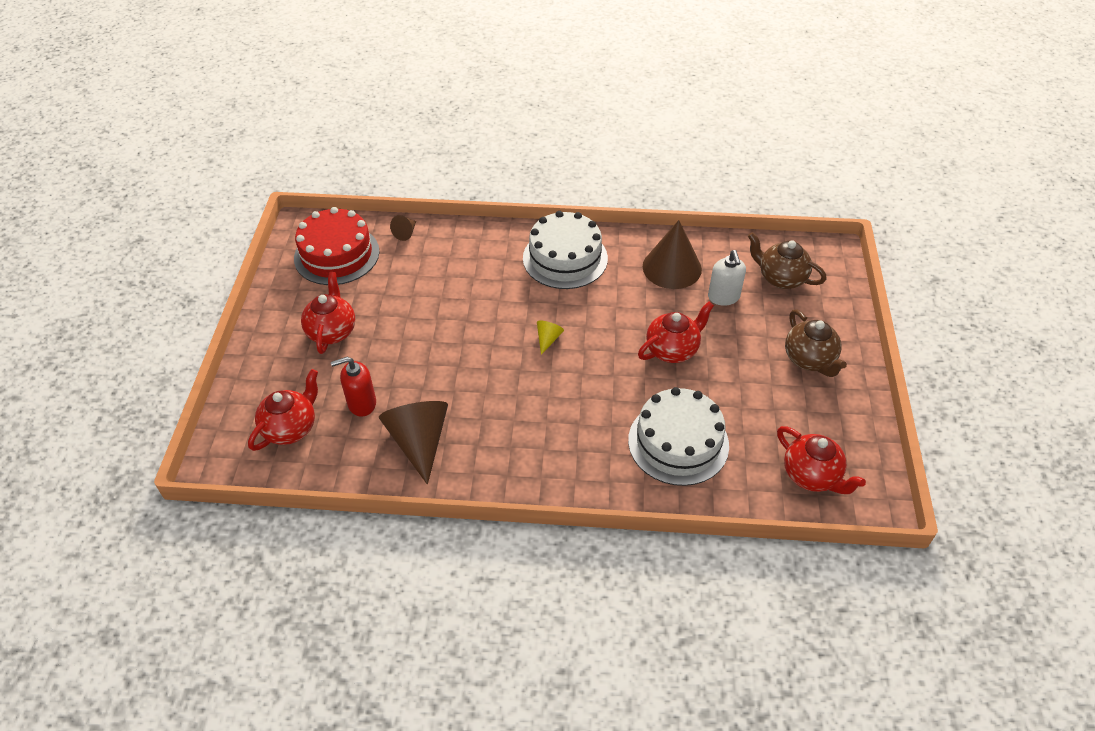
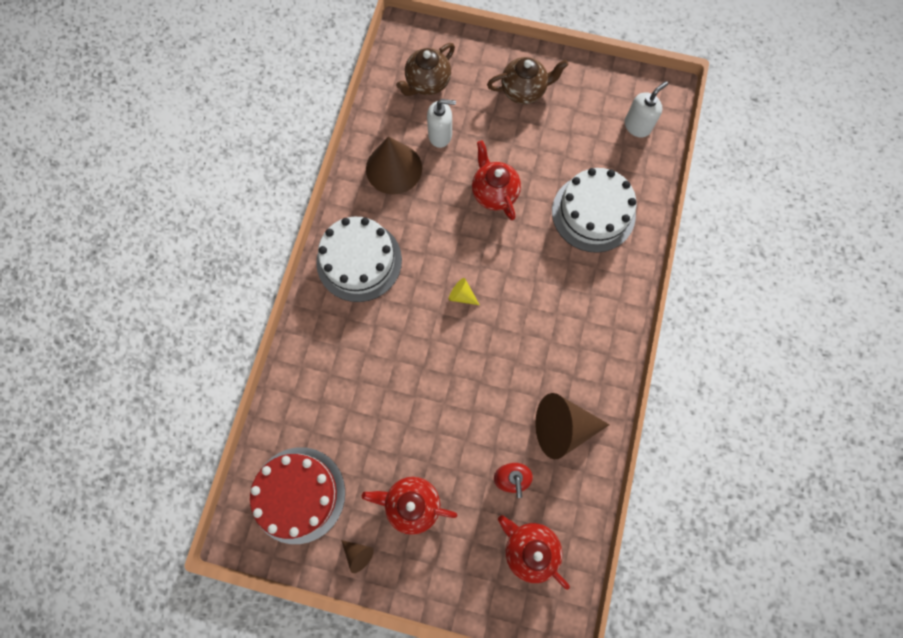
camera: 80 degrees left, 25 degrees up
brown cone [390,215,416,241] -> brown cone moved to [341,540,374,573]
red teapot [777,426,866,494] -> white soap dispenser [625,81,668,138]

